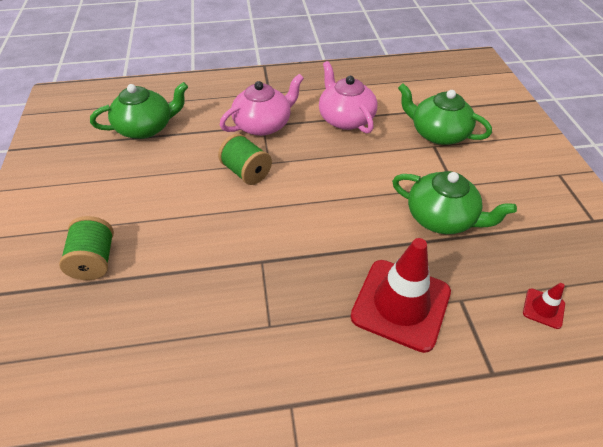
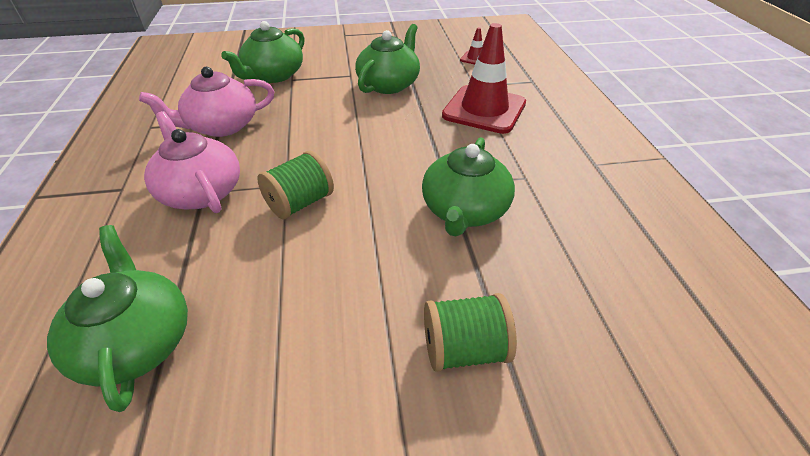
camera: 90 degrees left, 5 degrees down
none -> green teapot [422,137,515,236]

